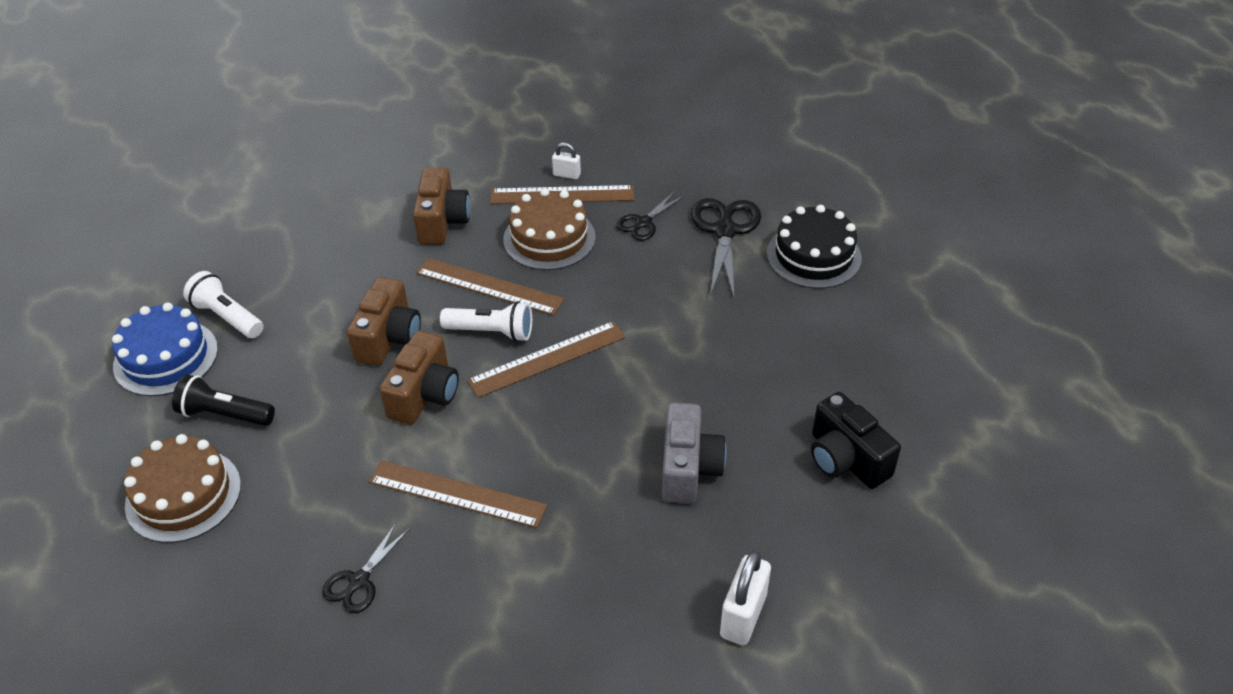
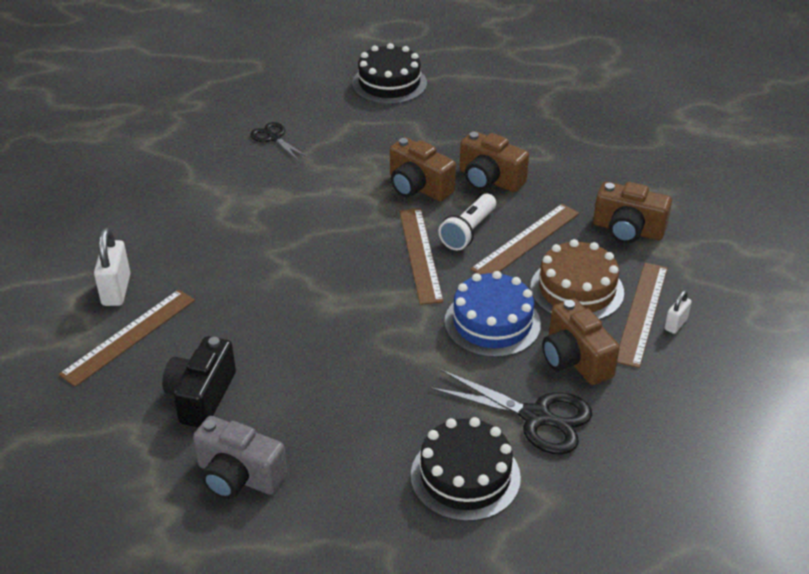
camera: 110 degrees right, 5 degrees down
blue cake [112,303,218,396] -> blue cake moved to [444,271,541,358]
brown cake [124,434,241,543] -> black cake [352,43,427,104]
black flashlight [172,374,275,426] -> none
white flashlight [183,271,264,338] -> none
brown ruler [369,460,547,528] -> brown ruler moved to [59,290,195,387]
black scissors [616,192,685,241] -> brown camera [542,298,620,385]
grey camera [662,403,726,504] -> grey camera moved to [193,416,287,499]
white padlock [720,550,771,645] -> white padlock turned 45 degrees clockwise [94,227,130,306]
black camera [811,392,901,489] -> black camera turned 60 degrees counterclockwise [162,336,236,428]

